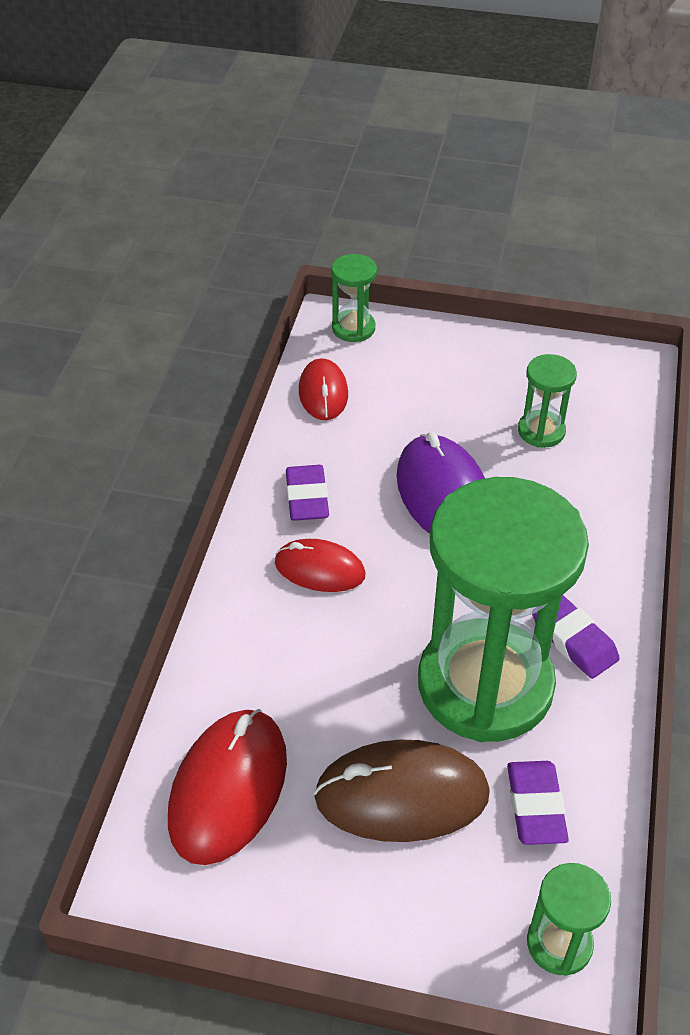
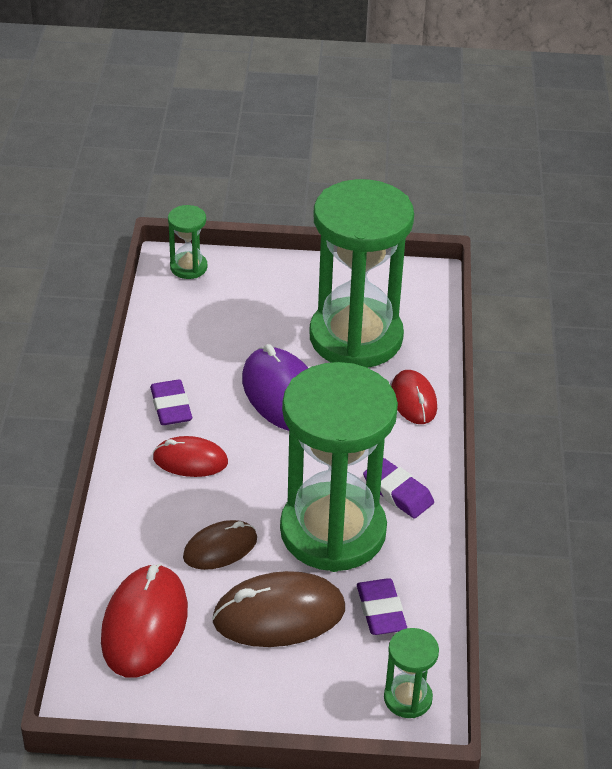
camera: 10 degrees left, 5 degrees down
red mouse [299,358,348,420] -> red mouse moved to [391,370,437,424]
green hourglass [518,354,577,448] -> green hourglass [310,179,414,368], size x2.40
none -> brown mouse [183,520,257,570]

